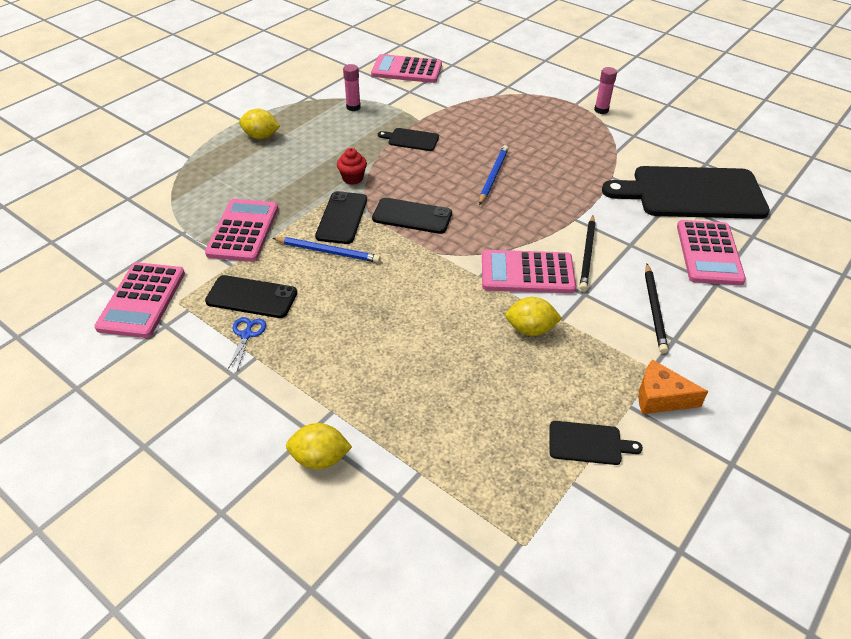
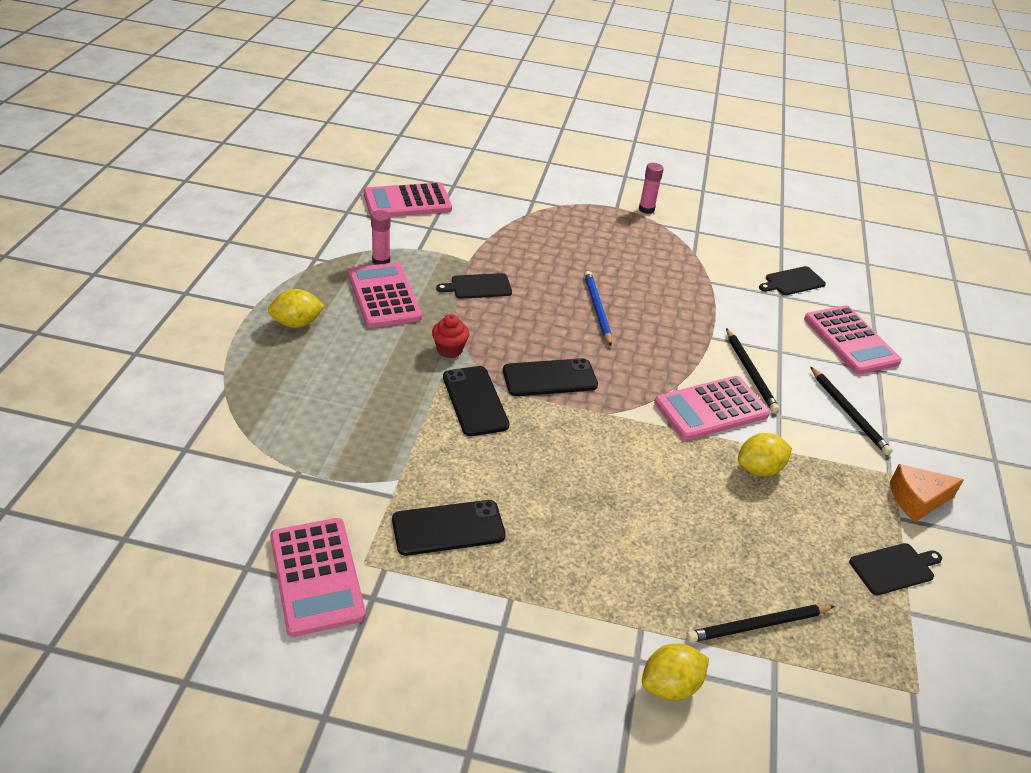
camera: 30 degrees left, 5 degrees down
pink calculator [205,199,278,262] -> pink calculator moved to [348,262,422,328]
blue scissors [227,317,266,371] -> none
blue pencil [272,237,380,263] -> none
black cutting board [602,166,770,219] -> black cutting board [759,266,826,295], size x0.42
none -> black pencil [686,605,835,643]

